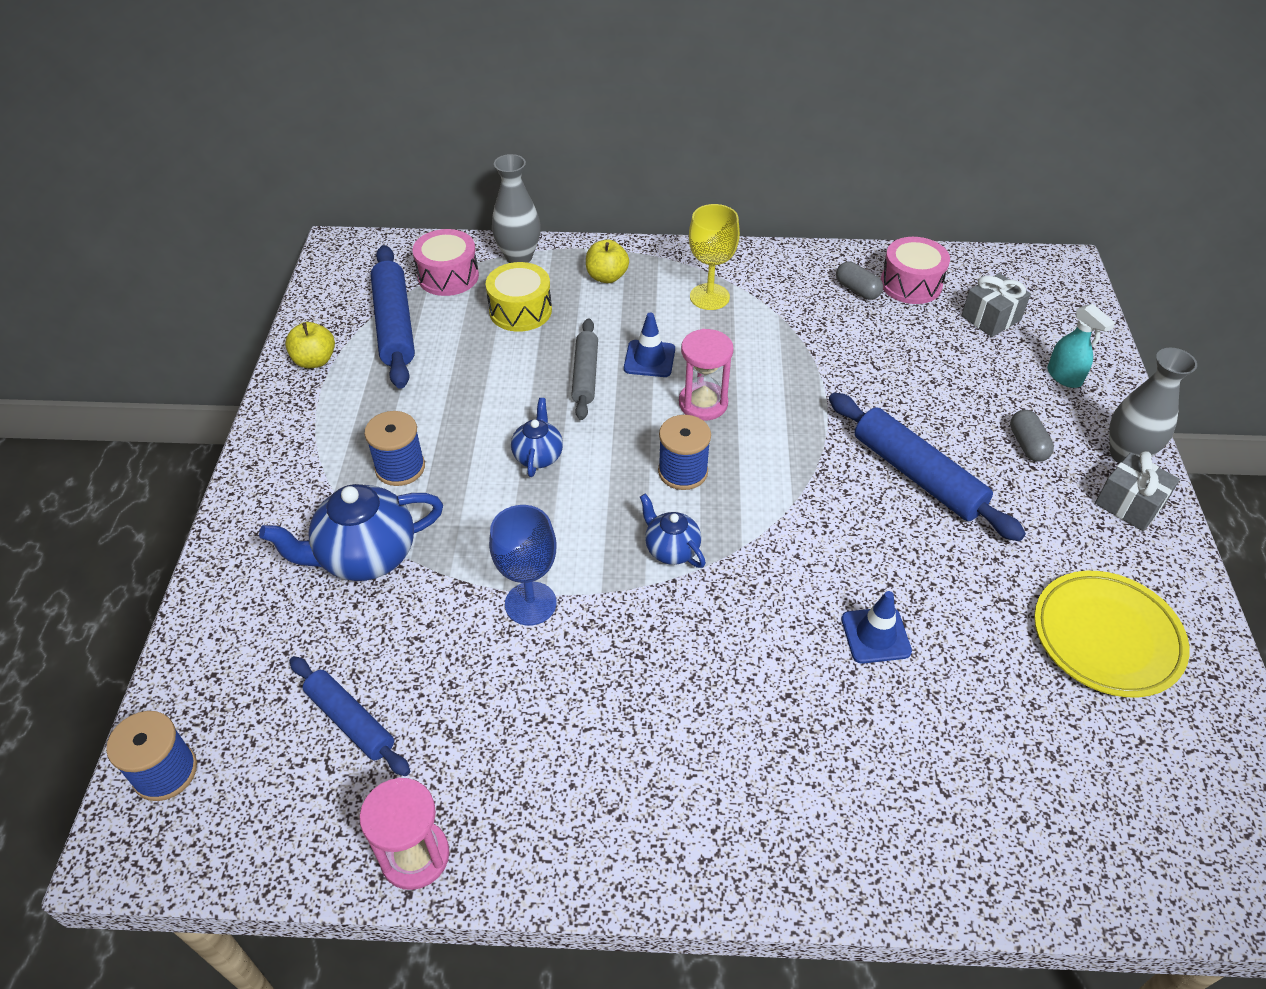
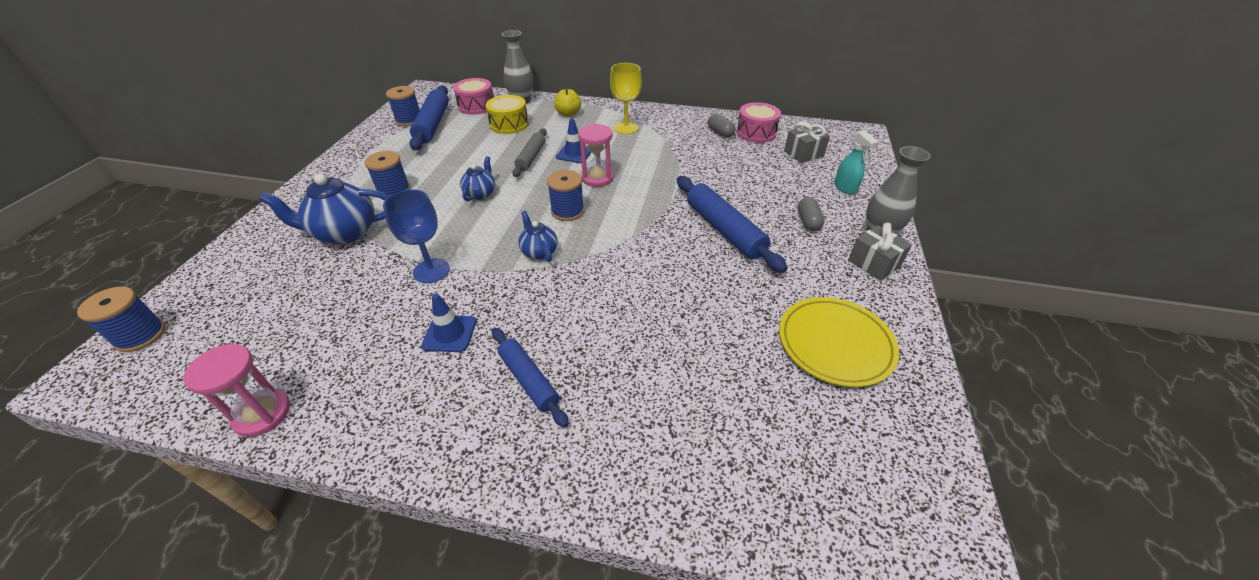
camera: 10 degrees right, 5 degrees down
yellow apple [285,322,335,368] -> none
blue rolling pin [290,656,410,776] -> blue rolling pin moved to [492,328,569,428]
blue traffic cone [841,591,912,663] -> blue traffic cone moved to [421,293,477,352]
none -> blue spool [386,86,420,126]

